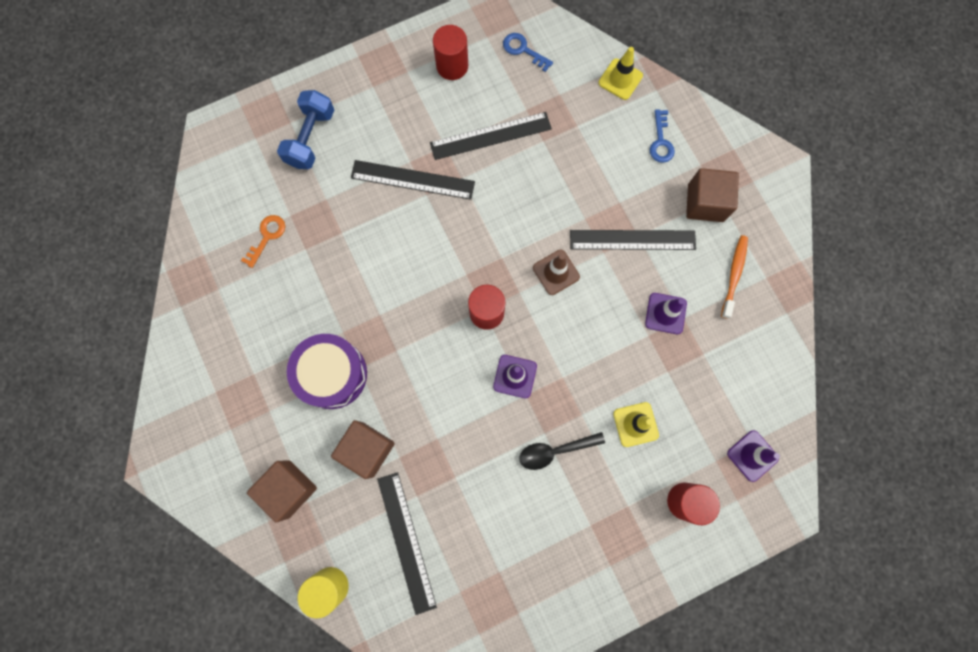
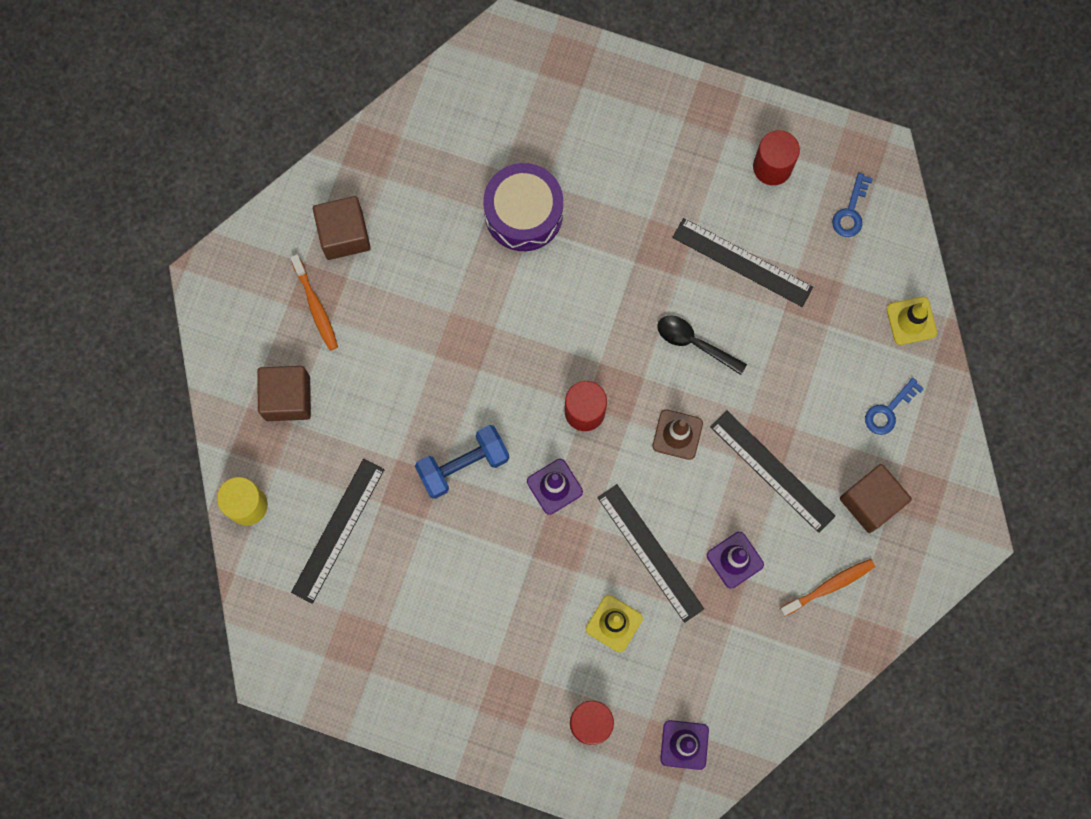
camera: 45 degrees right, 0 degrees up
orange key [241,215,285,268] -> none
blue dumbbell [277,90,334,169] -> blue dumbbell moved to [415,425,509,499]
purple drum [287,334,367,409] -> purple drum moved to [483,163,563,251]
brown cube [331,420,395,479] -> brown cube moved to [313,196,371,260]
black ruler [351,160,475,200] -> black ruler moved to [597,484,704,623]
blue key [503,33,553,72] -> blue key turned 150 degrees counterclockwise [832,173,873,237]
black spoon [519,432,605,470] -> black spoon moved to [657,315,747,375]
none -> orange toothbrush [290,255,338,351]

